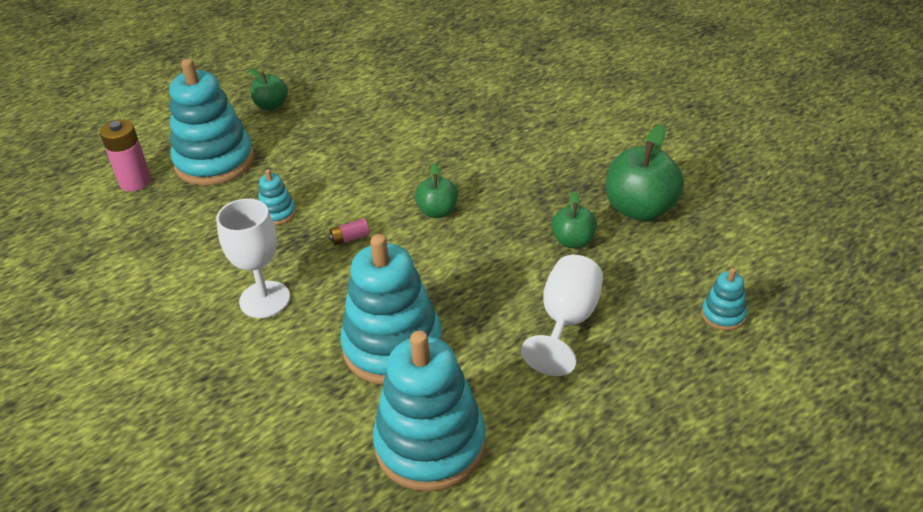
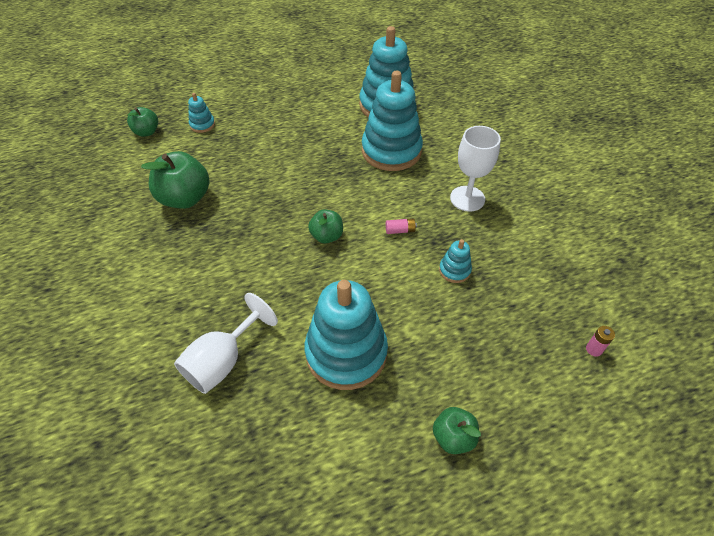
camera: 165 degrees left, 10 degrees up
pink battery [100,119,151,191] -> pink battery [586,326,615,357], size x0.51
turquoise stacking toy [169,58,254,186] -> turquoise stacking toy moved to [305,280,388,390]
white goblet [521,255,603,376] -> white goblet moved to [174,293,278,394]
green apple [551,191,597,248] -> green apple moved to [127,107,158,137]

